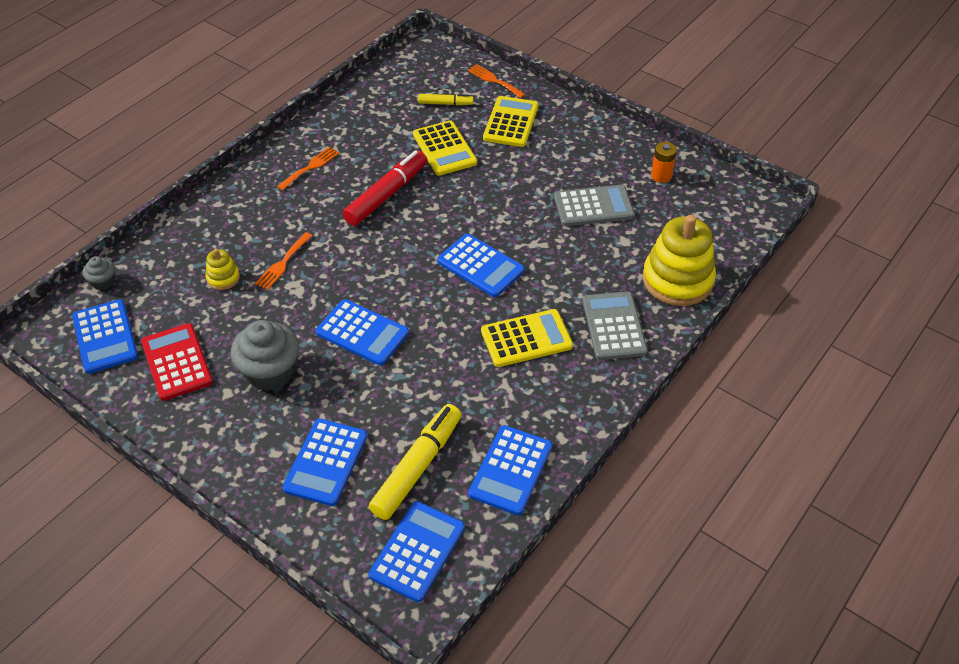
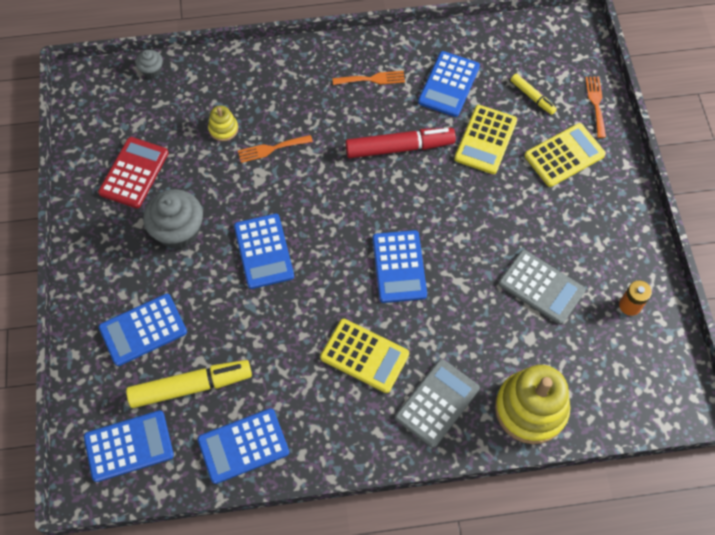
camera: 45 degrees right, 15 degrees up
blue calculator [72,299,138,374] -> blue calculator moved to [418,51,480,117]

